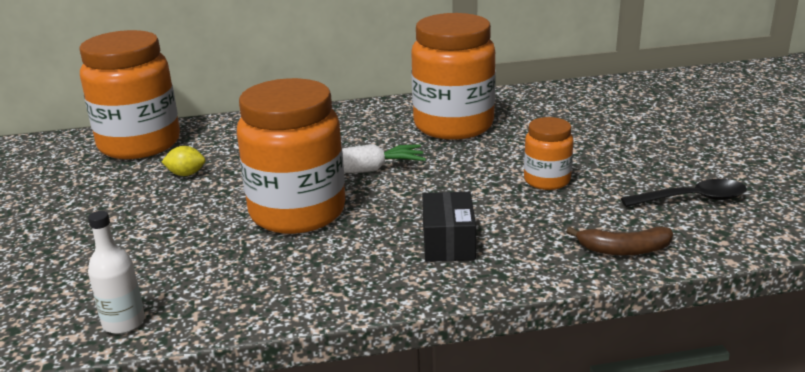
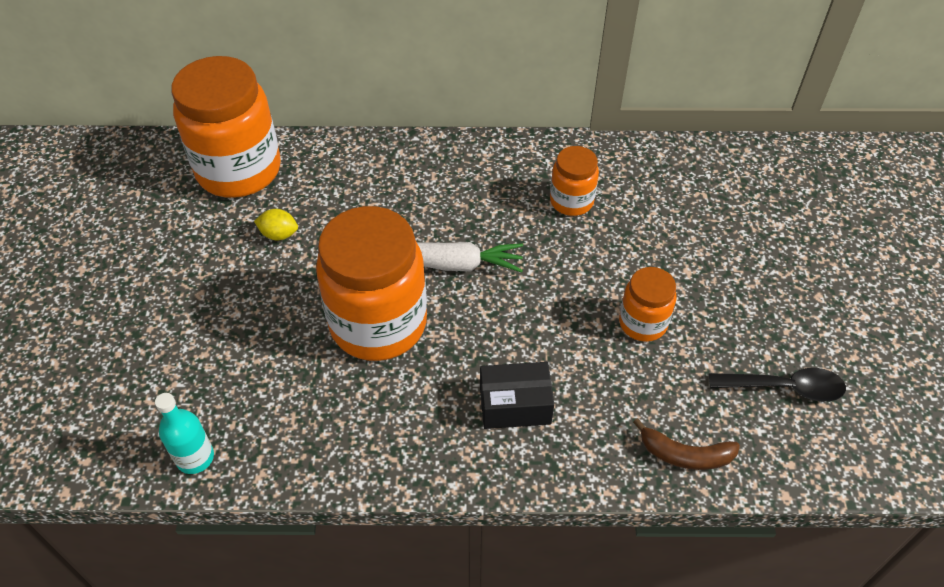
camera: 10 degrees right, 25 degrees up
white bottle [88,211,145,334] -> turquoise bottle [155,393,214,474]
orange jar [411,13,496,140] -> orange jar [550,146,599,216], size x0.50
black box [422,192,476,262] -> black box turned 75 degrees clockwise [480,362,554,429]

